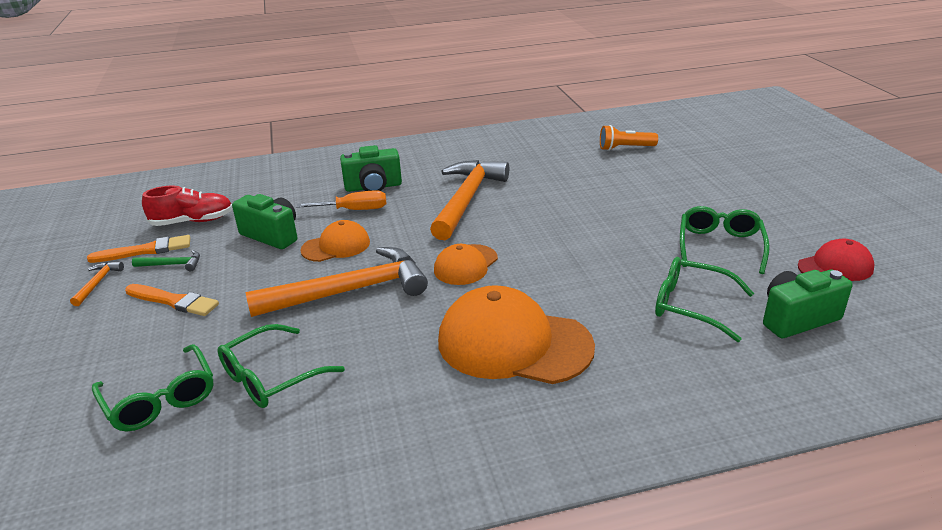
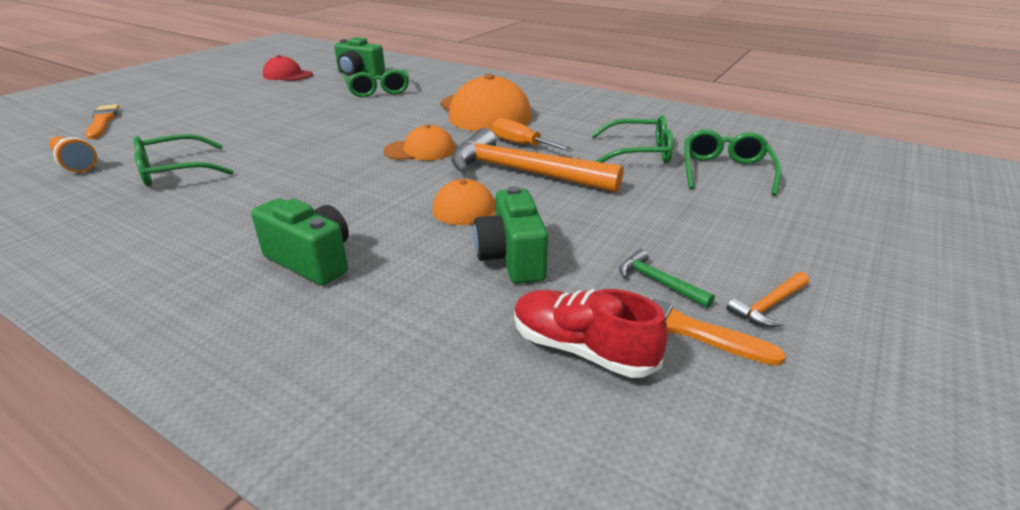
camera: 135 degrees left, 0 degrees up
orange brush [125,284,219,316] -> orange brush moved to [85,104,119,139]
orange screwdriver [296,190,386,210] -> orange screwdriver moved to [492,118,574,152]
orange hammer [430,160,509,240] -> none
green glasses [680,206,770,274] -> green glasses moved to [133,134,234,187]

